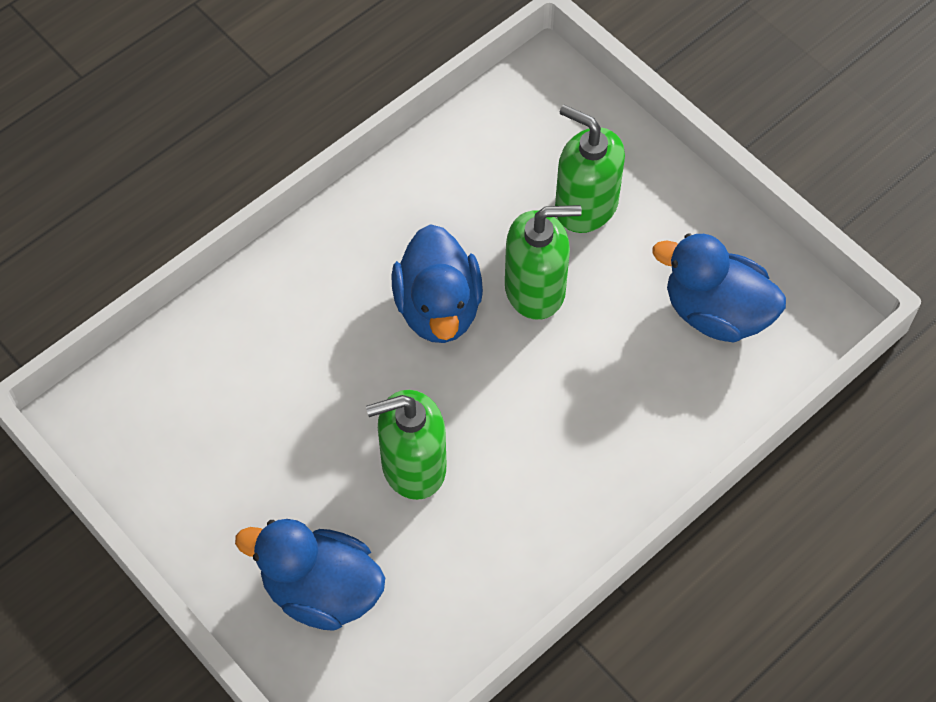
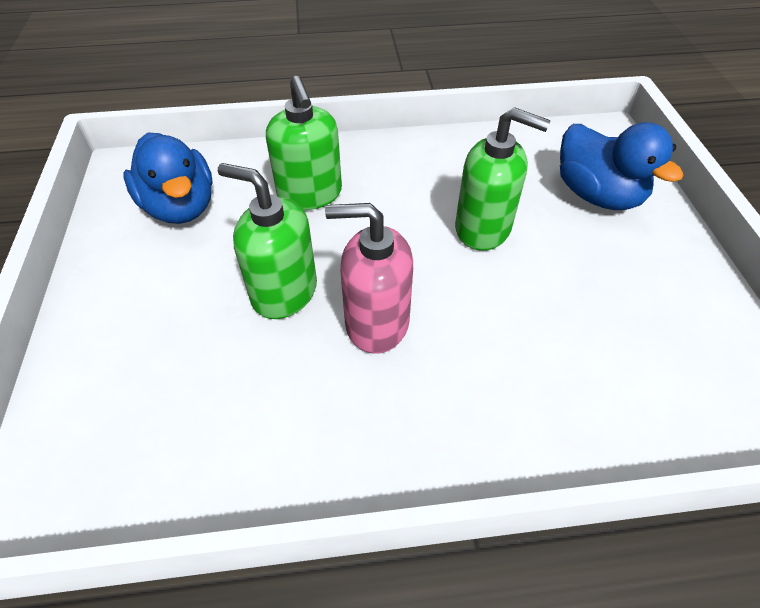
camera: 145 degrees left, 10 degrees down
blue duck [391,224,483,343] -> pink soap dispenser [325,203,413,354]
green soap dispenser [555,105,625,233] -> green soap dispenser moved to [266,76,342,210]

